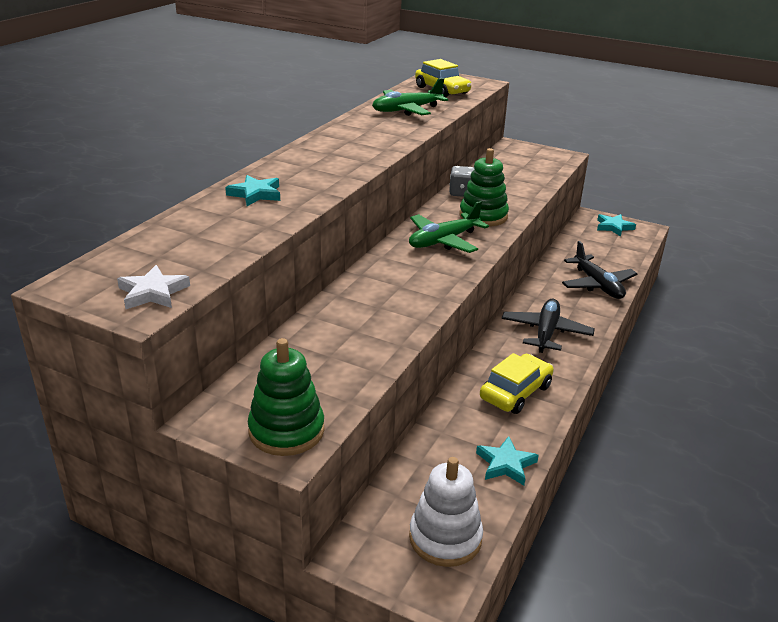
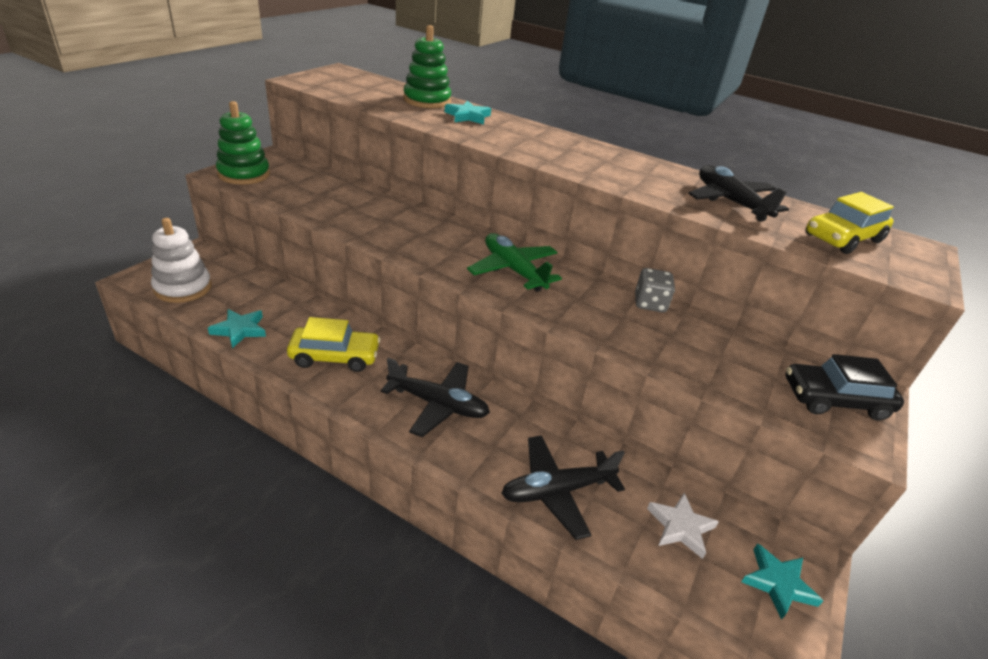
camera: 90 degrees right, 5 degrees up
white star [117,265,190,309] -> white star moved to [647,493,719,559]
green plane [372,78,448,116] -> black plane [688,165,789,222]
green stacking toy [459,148,509,226] -> green stacking toy moved to [403,25,451,108]
yellow car [480,353,554,414] -> yellow car turned 45 degrees counterclockwise [287,317,381,372]
none -> black car [785,354,904,421]

